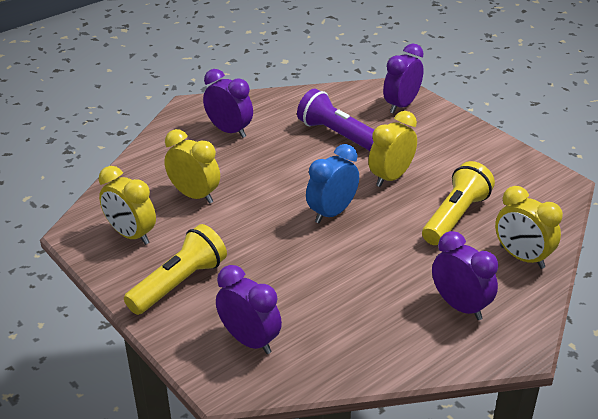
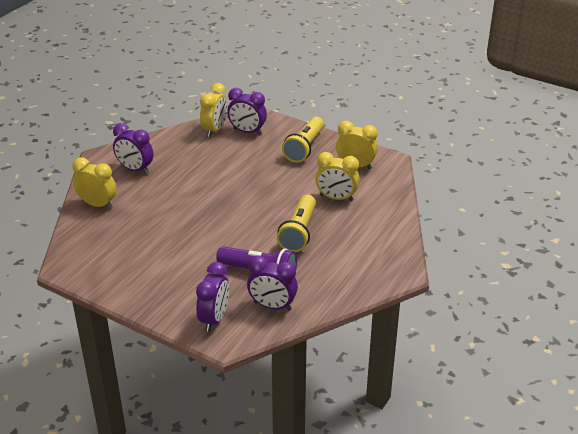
camera: 160 degrees right, 0 degrees up
purple clock [203,69,253,138] -> purple clock moved to [247,256,298,311]
blue clock [306,144,359,223] -> none
yellow clock [369,111,417,187] -> yellow clock moved to [200,83,228,137]
yellow flashlight [422,161,495,245] -> yellow flashlight moved to [277,195,316,252]

